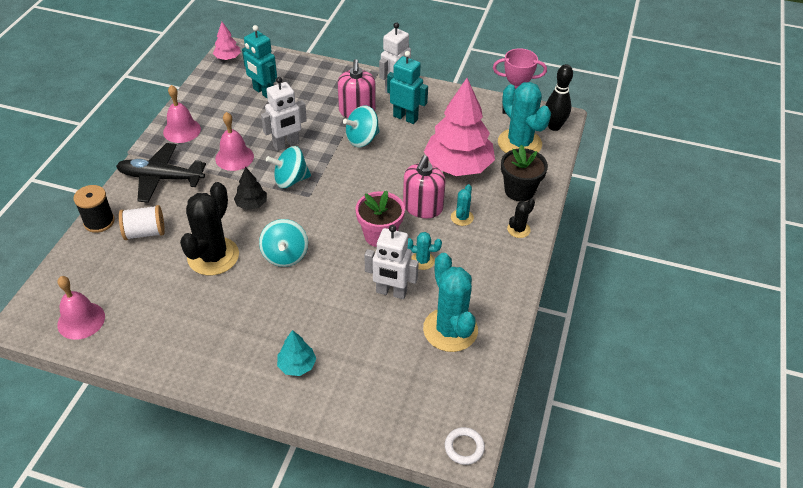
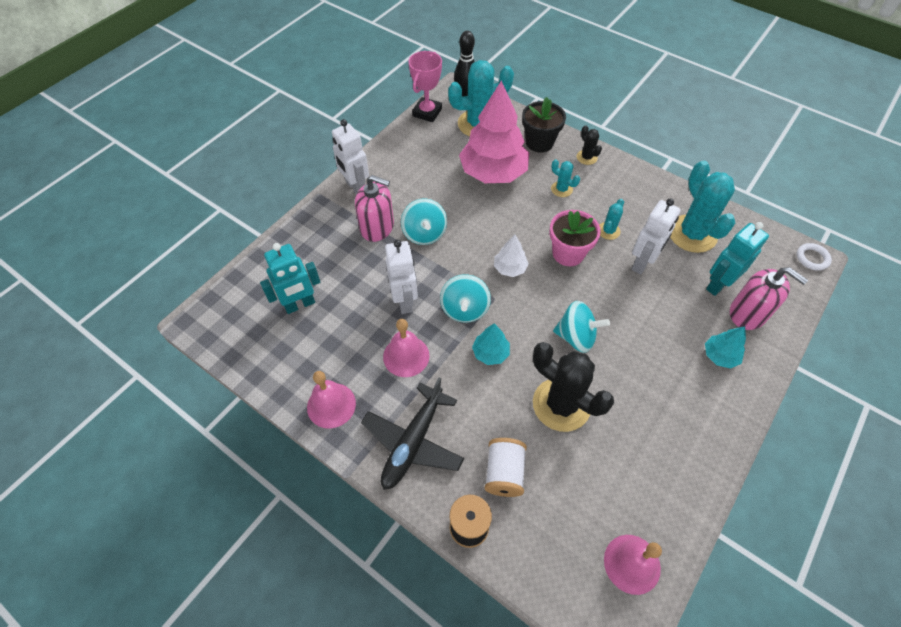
camera: 70 degrees left, 10 degrees up
pink tree [213,22,241,60] -> none
black tree [234,167,267,210] -> turquoise tree [472,323,510,365]
turquoise robot [387,51,428,124] -> turquoise robot moved to [706,222,769,296]
pink soap dispenser [403,155,446,218] -> pink soap dispenser moved to [730,267,808,330]
turquoise cactus [423,253,478,352] -> turquoise cactus turned 75 degrees clockwise [670,160,735,253]
none -> white tree [494,235,529,277]

